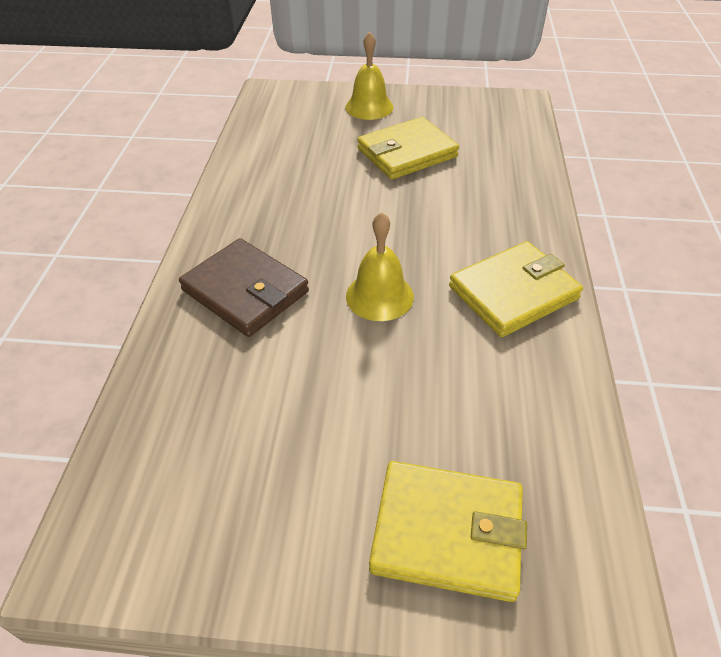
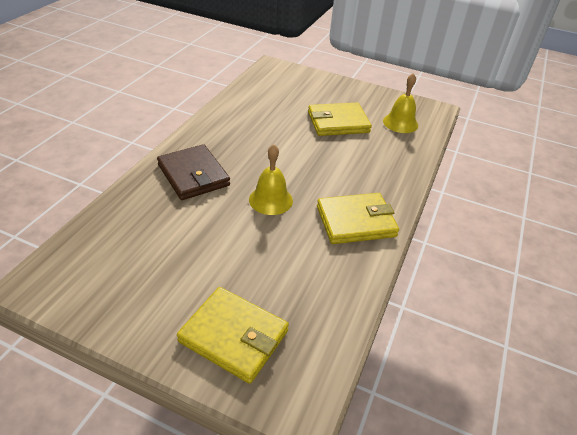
camera: 15 degrees right, 5 degrees down
yellow bell [345,32,393,120] -> yellow bell moved to [383,73,418,133]

